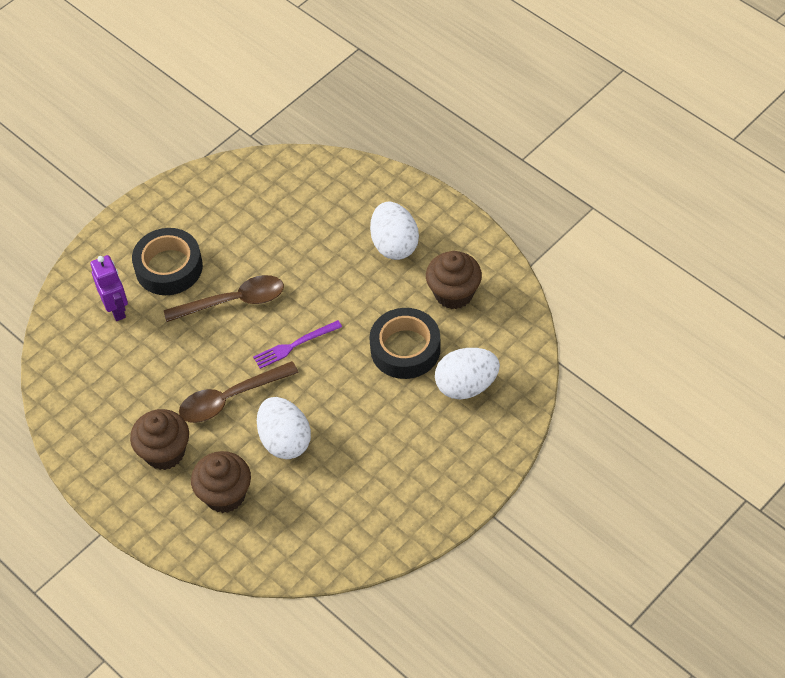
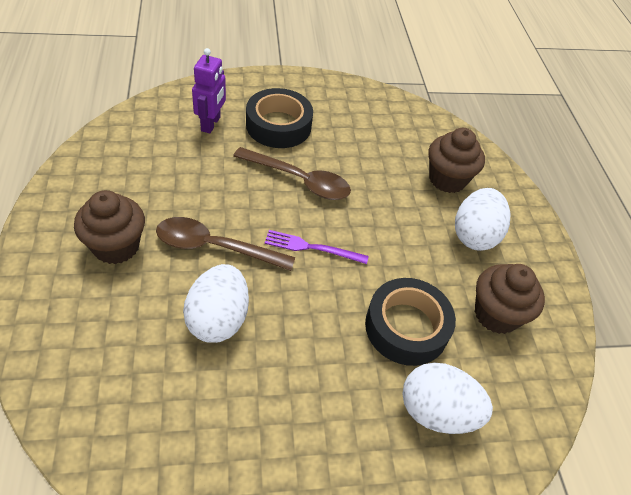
camera: 30 degrees right, 5 degrees down
brown cupcake [191,451,251,513] -> brown cupcake moved to [428,128,485,193]

